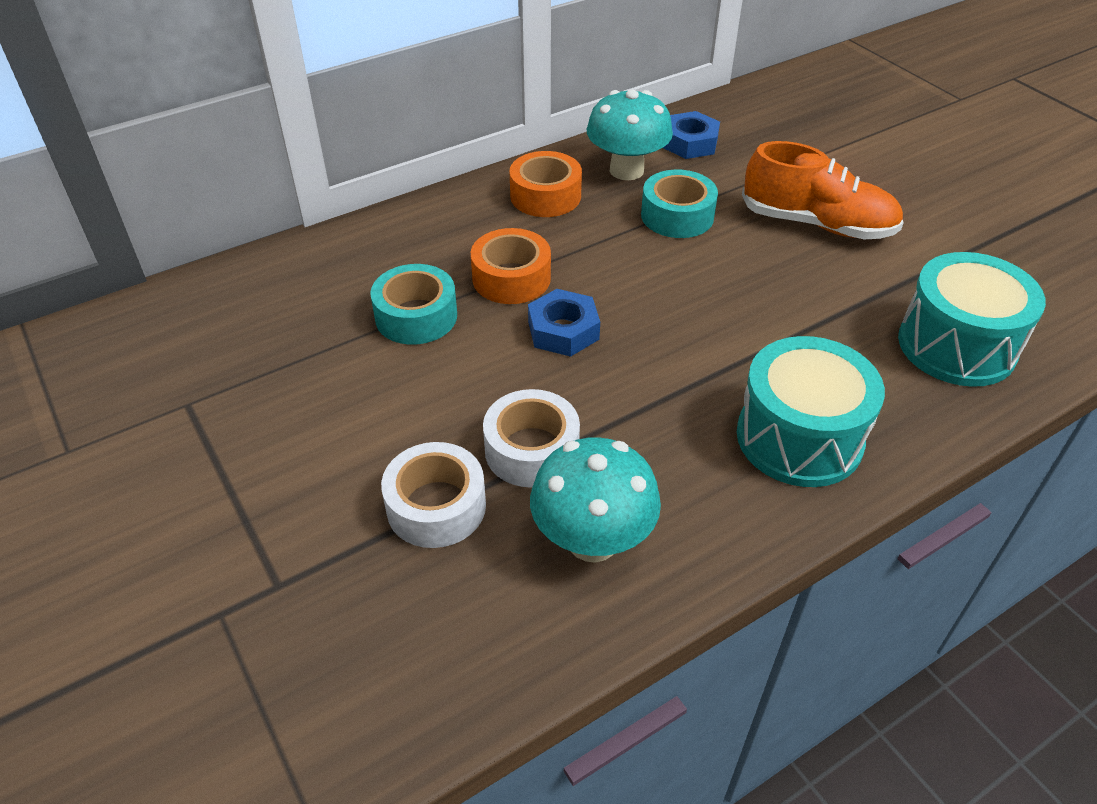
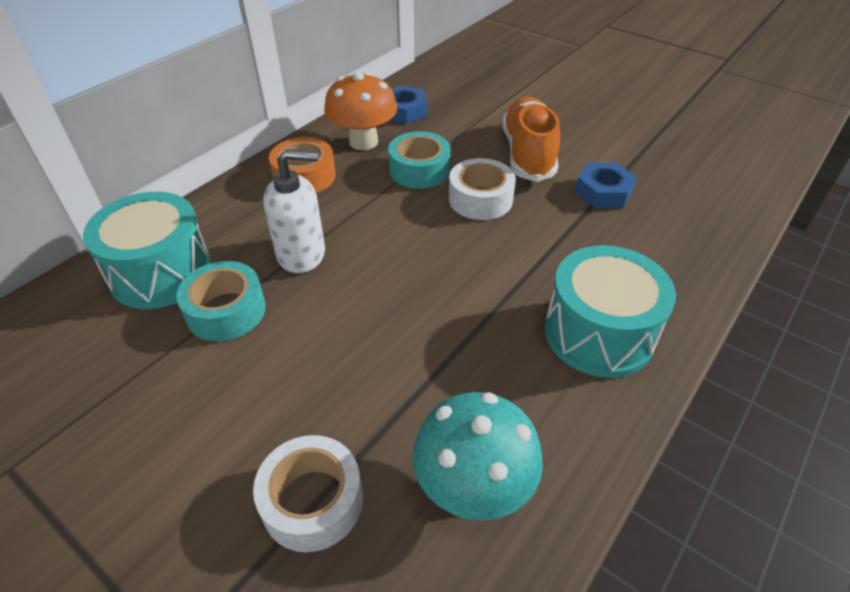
camera: 20 degrees left, 0 degrees up
orange tape [471,228,551,304] -> white soap dispenser [263,149,325,273]
white tape [483,389,580,488] -> white tape moved to [449,158,516,220]
blue nut [528,289,600,357] -> blue nut moved to [575,163,637,208]
turquoise mushroom [587,90,673,180] -> orange mushroom [324,72,397,150]
orange shoe [742,141,904,239] -> orange shoe turned 90 degrees counterclockwise [502,97,560,182]
turquoise drum [898,252,1046,387] -> turquoise drum moved to [83,192,212,309]

